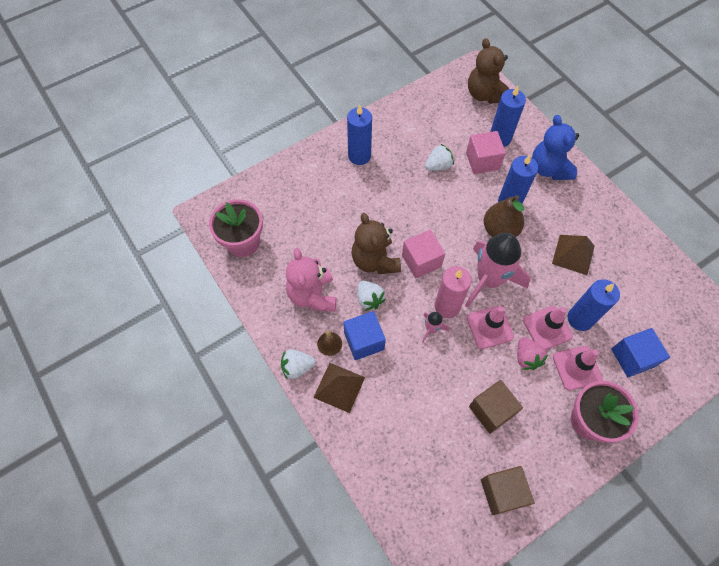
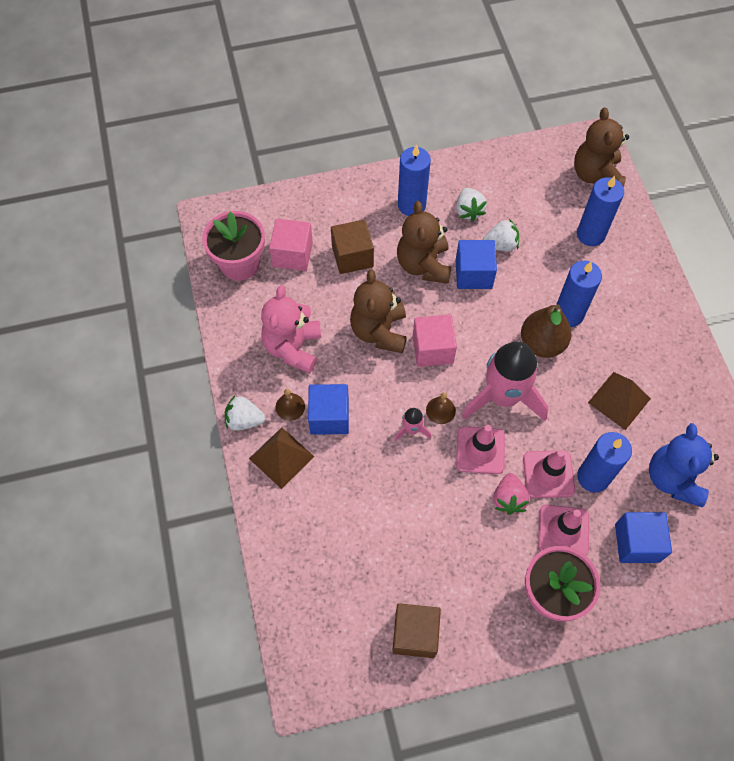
camera: 20 degrees right, 0 degrees up
white strawberry [358,281,386,311] -> white strawberry moved to [456,188,487,222]
pink candle [435,266,472,318] -> brown bell [426,392,456,424]
pink cube [466,131,506,174] -> pink cube moved to [269,219,313,271]
brown cube [469,380,523,434] -> brown cube moved to [331,220,374,274]
blue teddy bear [532,115,579,180] -> blue teddy bear moved to [649,423,719,507]
none -> brown teddy bear [397,201,452,284]
none -> blue cube [456,240,497,289]

